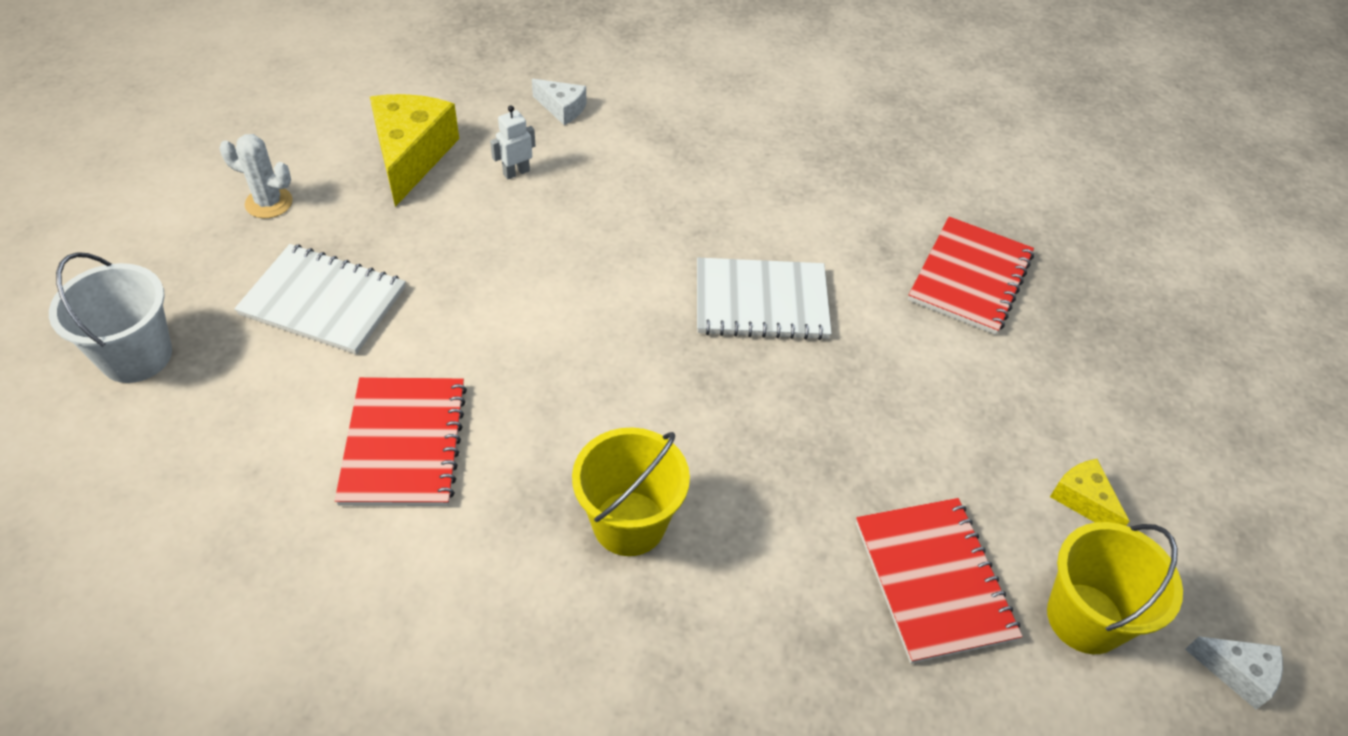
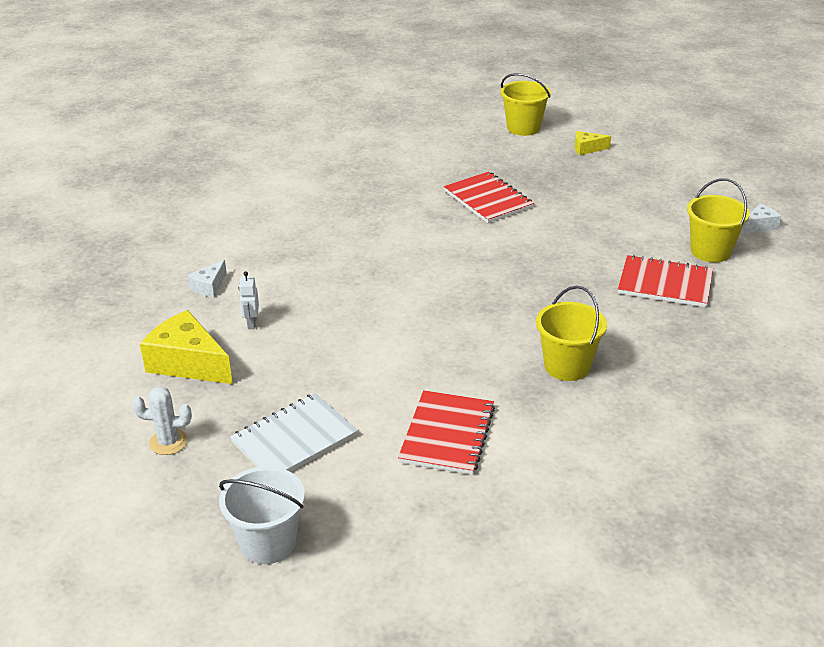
camera: 55 degrees left, 15 degrees down
white cactus [219,134,293,218] -> white cactus turned 45 degrees clockwise [132,386,192,455]
red notebook [335,377,467,506] -> red notebook turned 75 degrees clockwise [398,390,495,475]
white cheese [532,79,586,125] -> white cheese turned 150 degrees clockwise [188,260,227,297]
white notebook [697,258,832,340] -> none
yellow cheese [1050,459,1130,526] -> yellow cheese moved to [575,131,611,155]
none -> yellow bucket [500,73,551,136]

